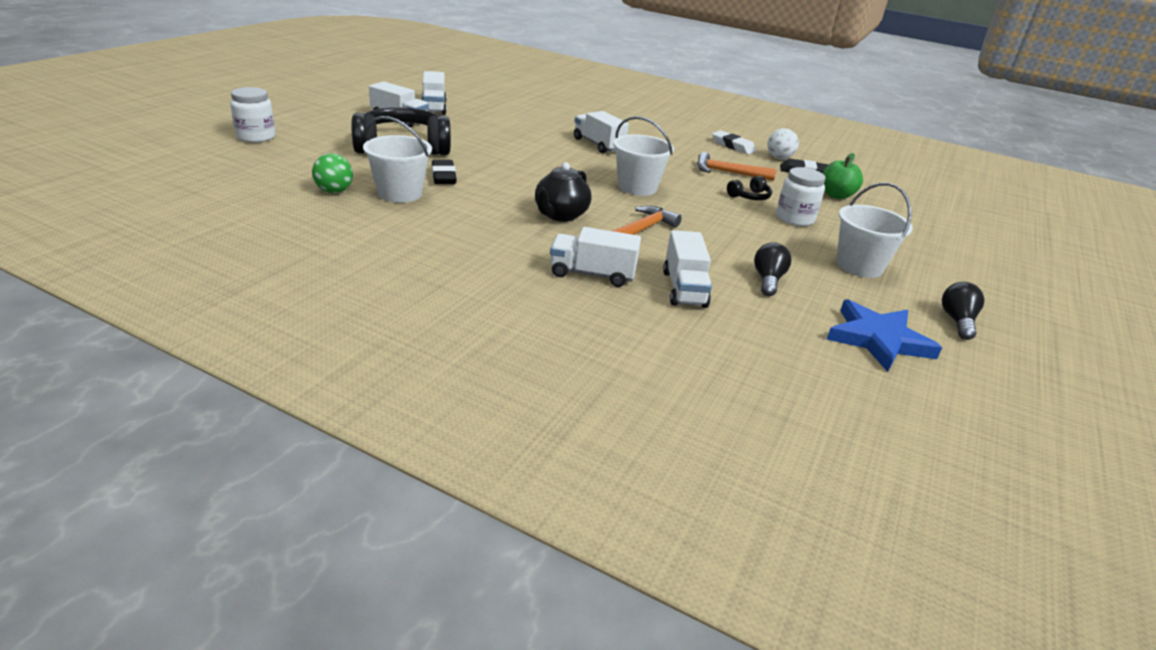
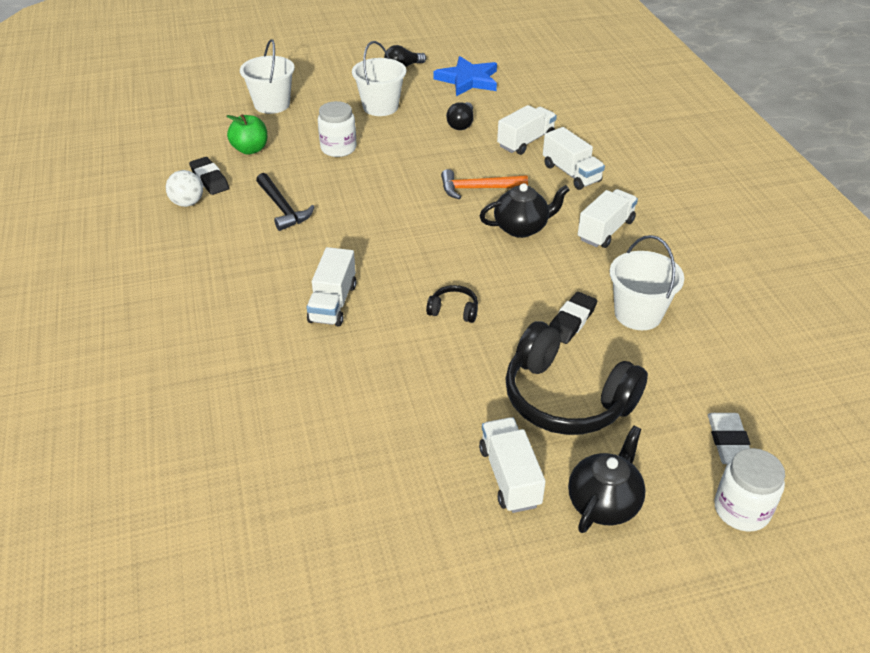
camera: 130 degrees left, 10 degrees up
green ball [312,154,353,193] -> none
white truck [422,71,446,115] -> white truck moved to [578,189,638,248]
white bucket [613,116,674,196] -> white bucket moved to [240,39,295,114]
orange hammer [697,152,776,181] -> black hammer [256,173,314,231]
white eraser [712,130,756,154] -> white eraser moved to [708,413,750,464]
black headphones [727,176,772,200] -> black headphones moved to [426,285,478,323]
black light bulb [754,242,791,296] -> black light bulb turned 45 degrees counterclockwise [446,102,474,130]
none -> black teapot [568,426,646,533]

